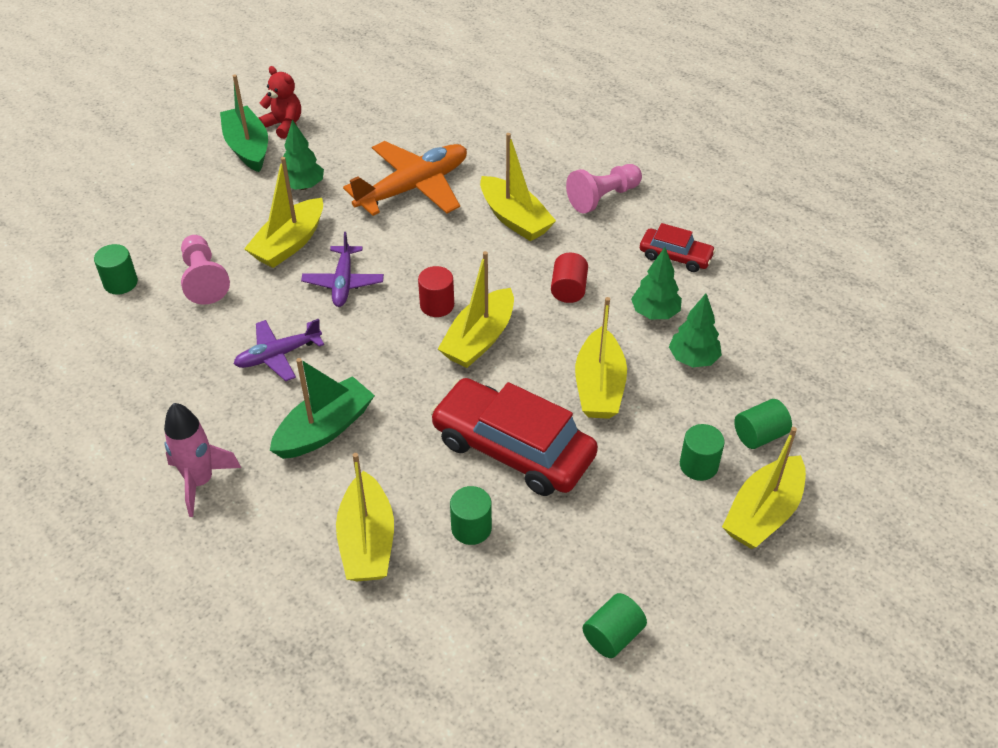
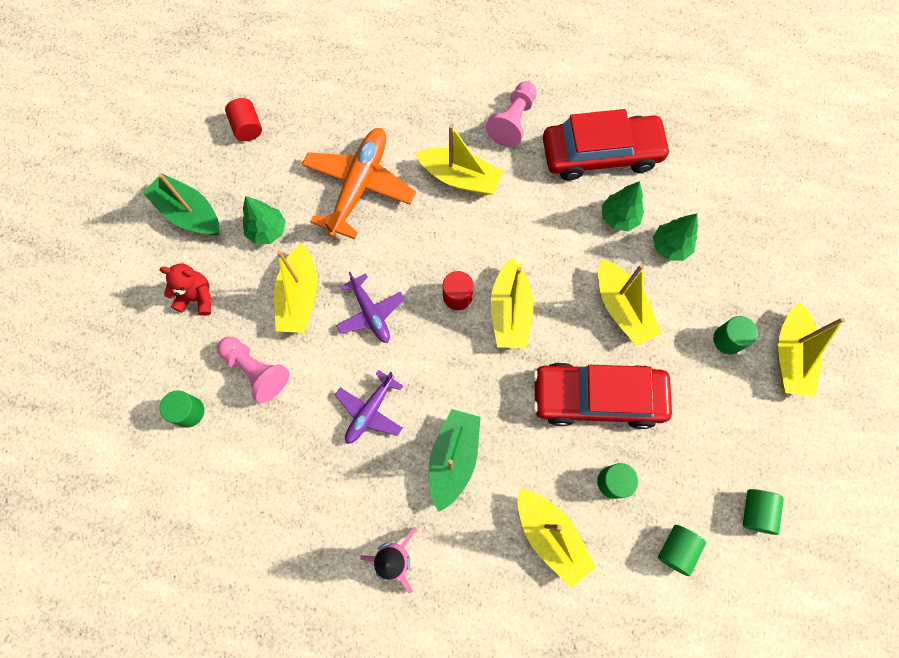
camera: 30 degrees left, 25 degrees up
red teddy bear [258,66,301,139] -> red teddy bear moved to [160,264,212,316]
red cylinder [551,253,588,303] -> red cylinder moved to [225,98,262,141]
red car [640,223,716,272] -> red car [543,109,671,180], size x1.96
green cylinder [734,399,792,449] -> green cylinder moved to [658,525,706,576]

